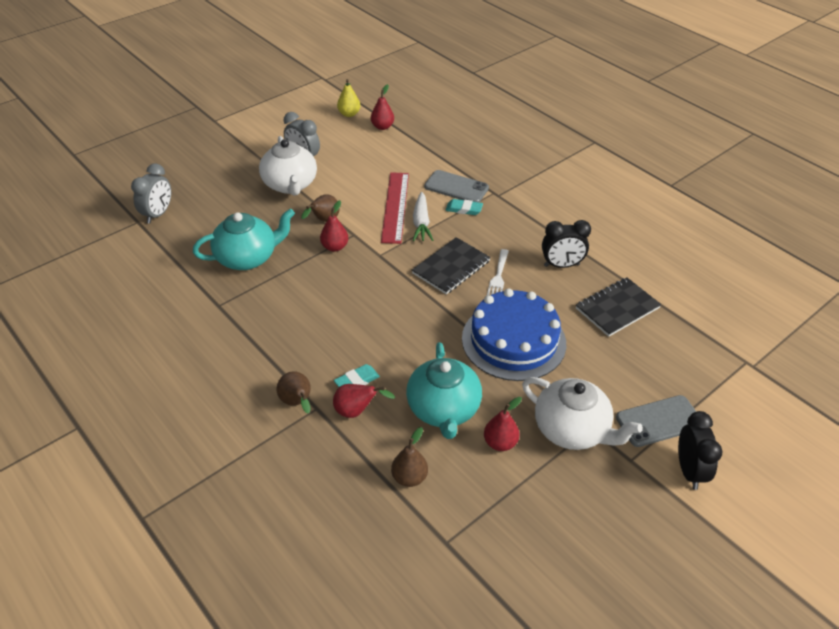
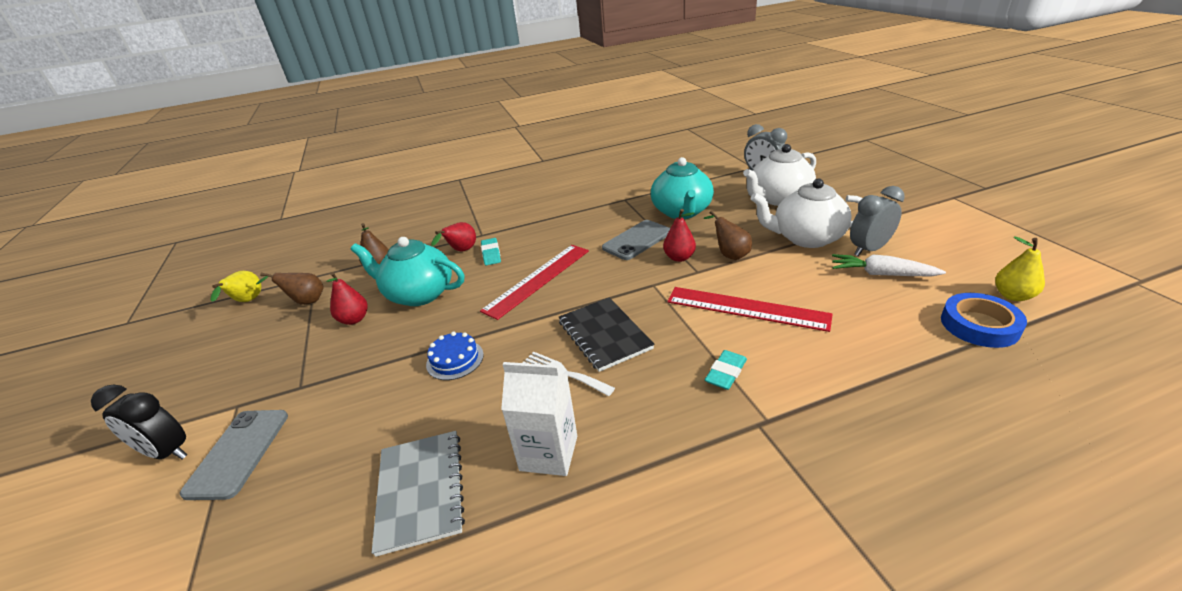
camera: 115 degrees right, 10 degrees down
brown pear [277,371,311,414] -> brown pear moved to [256,273,324,305]
red pear [371,84,394,130] -> blue tape [941,293,1027,348]
white carrot [413,192,433,241] -> white carrot moved to [832,254,946,276]
grey phone [424,170,489,202] -> grey phone moved to [602,220,670,260]
blue cake [462,288,566,381] -> blue cake [426,332,484,380], size x0.44
white teapot [522,377,643,450] -> white teapot moved to [743,144,816,206]
black clock [542,220,591,268] -> white carton [501,362,577,476]
black notebook [576,278,661,337] -> grey notebook [372,431,465,557]
none -> yellow pear [211,271,261,302]
none -> red ruler [480,245,589,320]

